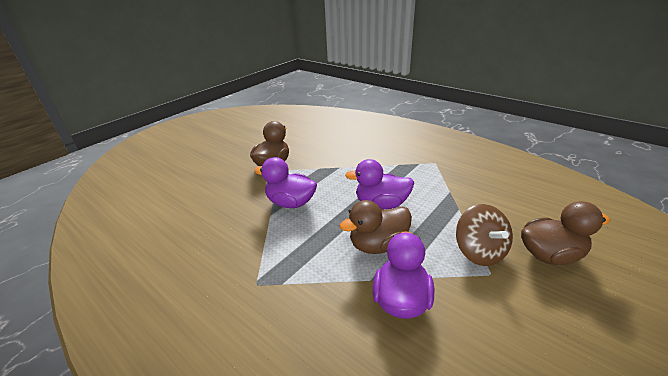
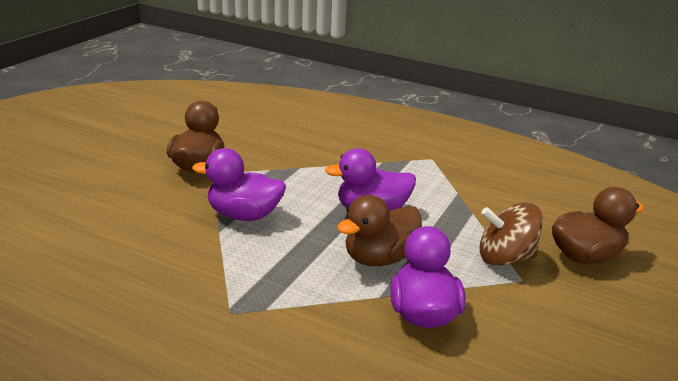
camera: 15 degrees left, 5 degrees down
brown spinning top [456,204,513,266] -> brown spinning top turned 120 degrees clockwise [479,202,543,266]

